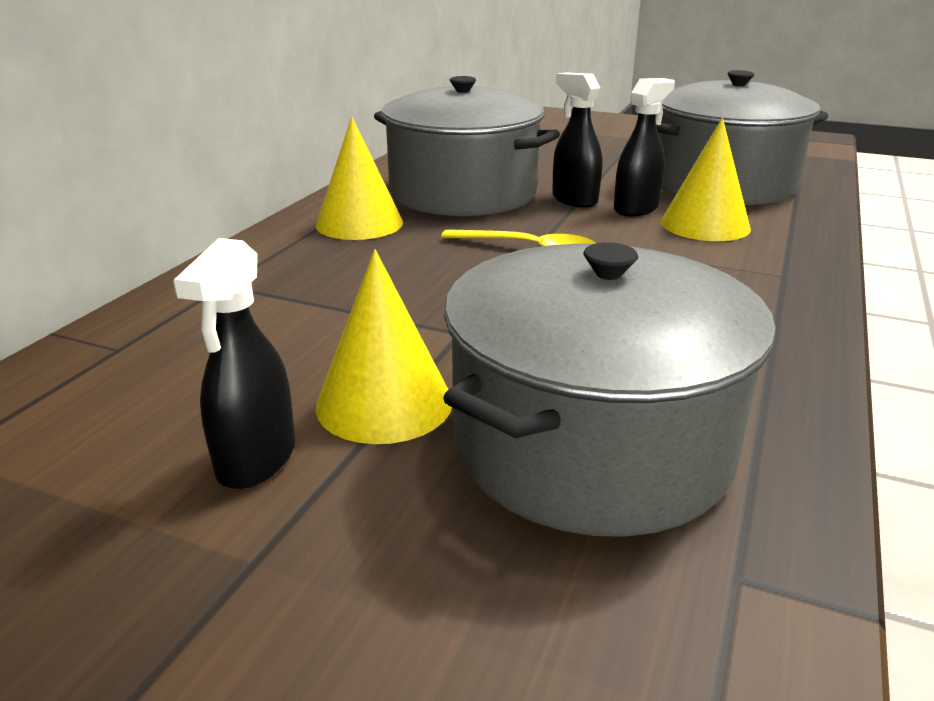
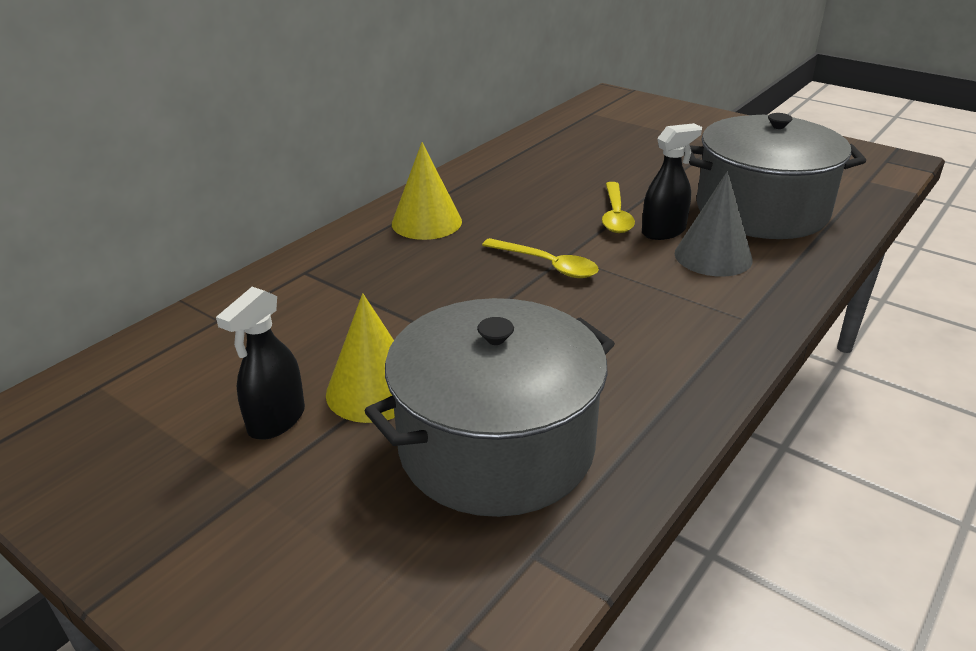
camera: 15 degrees right, 5 degrees up
grey pot [374,76,560,216] -> none
black spray bottle [552,72,602,208] -> yellow spoon [602,182,635,233]
yellow cone [661,118,751,241] -> grey cone [675,171,753,277]

